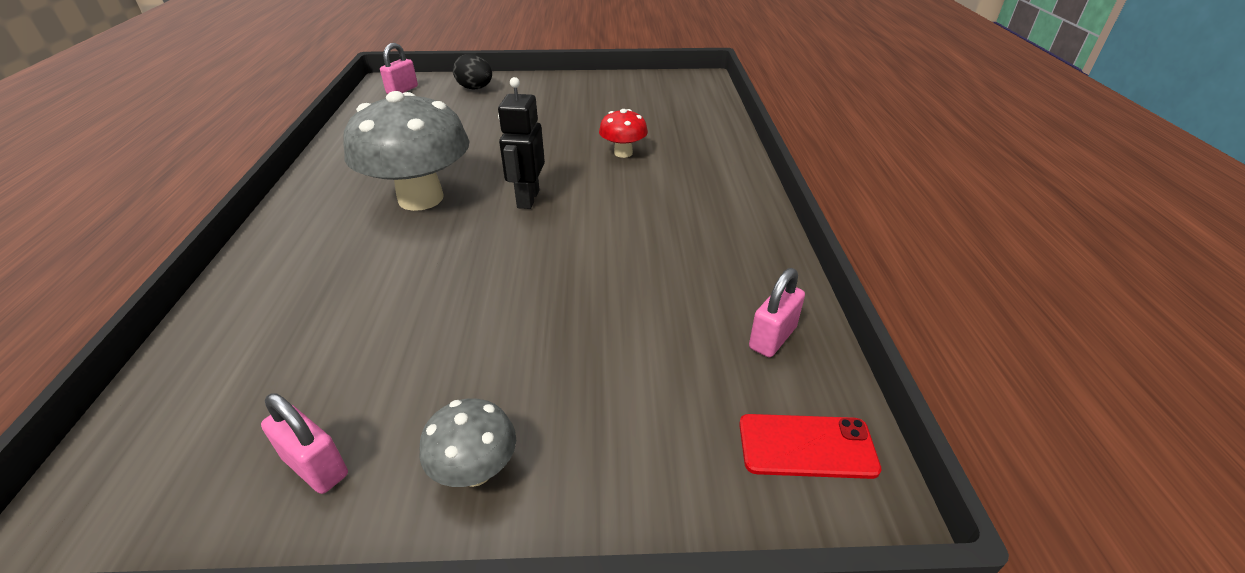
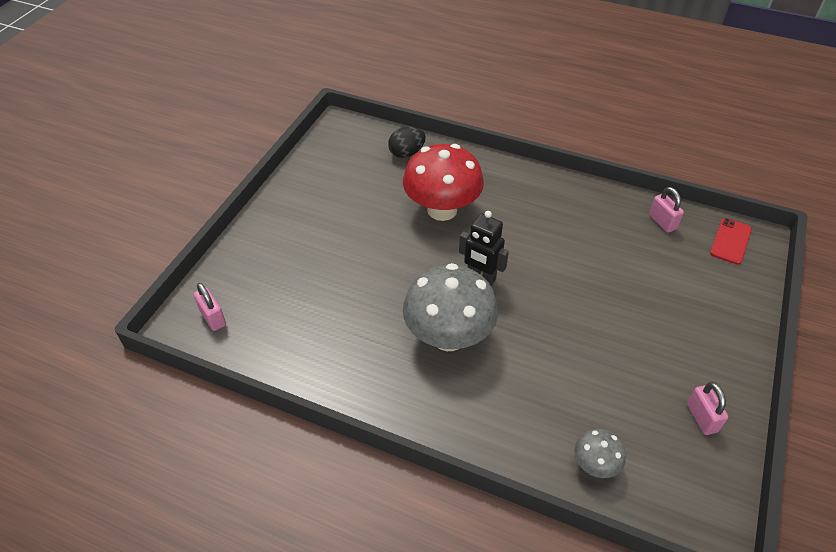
camera: 65 degrees left, 10 degrees up
pink padlock [261,393,348,494] -> pink padlock turned 75 degrees counterclockwise [687,382,728,435]
grey mushroom [419,398,516,487] -> grey mushroom moved to [574,429,626,478]
black egg [453,54,492,90] -> black egg moved to [388,127,425,158]
red mushroom [599,109,648,158] -> red mushroom [403,144,484,221], size x2.10

